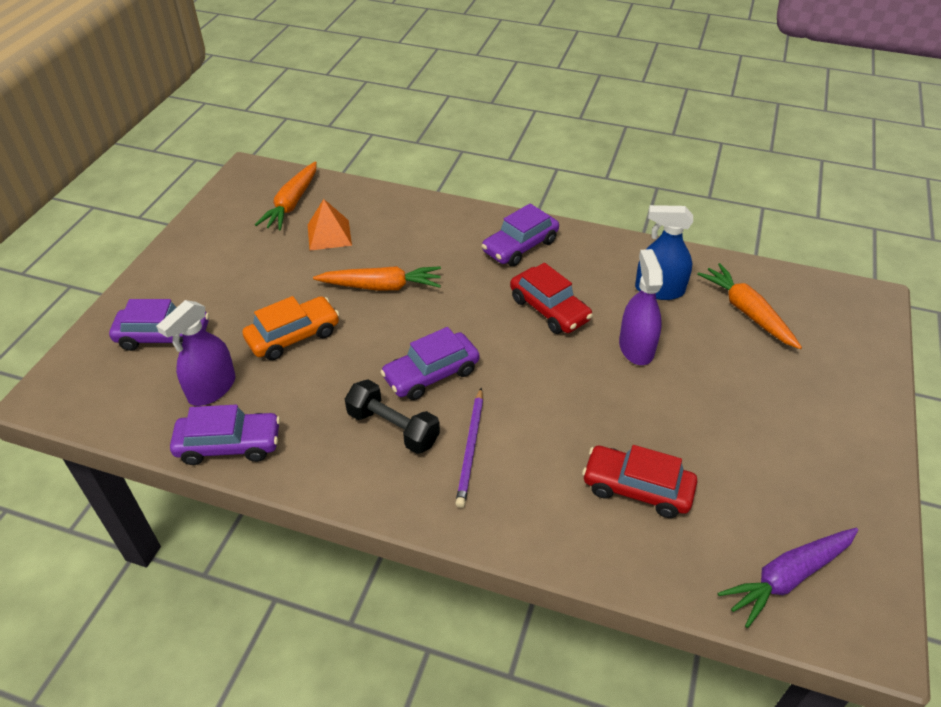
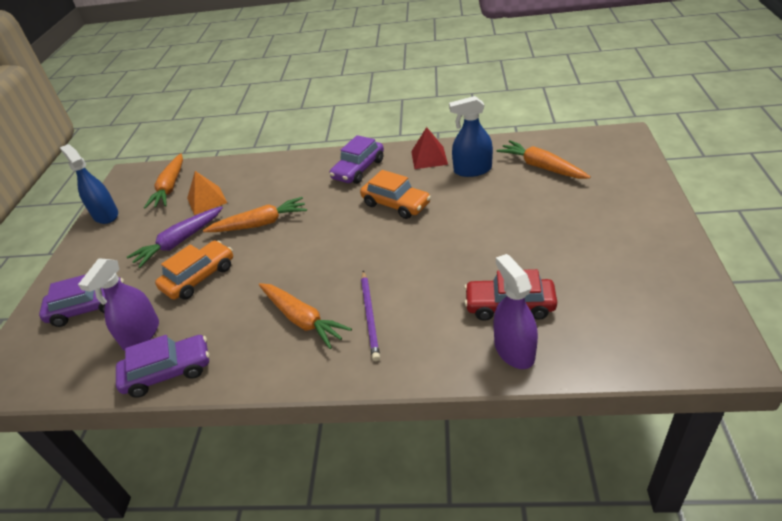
camera: 10 degrees left, 5 degrees down
black dumbbell [345,379,440,454] -> orange carrot [259,283,352,349]
purple car [380,327,480,400] -> none
red car [510,263,593,334] -> orange car [360,170,431,219]
purple spray bottle [619,249,663,365] -> purple spray bottle moved to [494,254,538,369]
purple carrot [718,528,858,628] -> purple carrot moved to [127,206,223,268]
none -> blue spray bottle [60,144,118,224]
none -> red pyramid [411,127,448,169]

